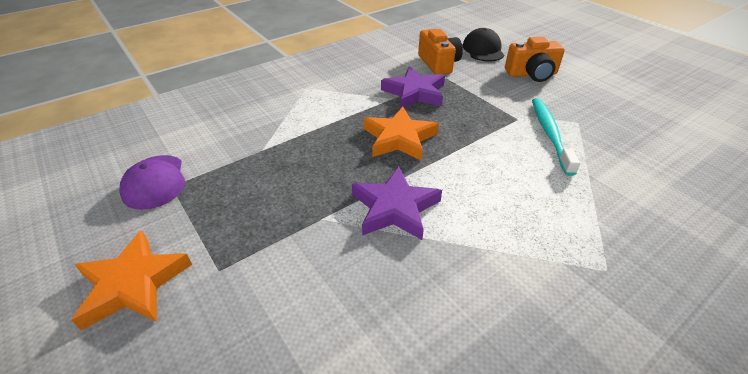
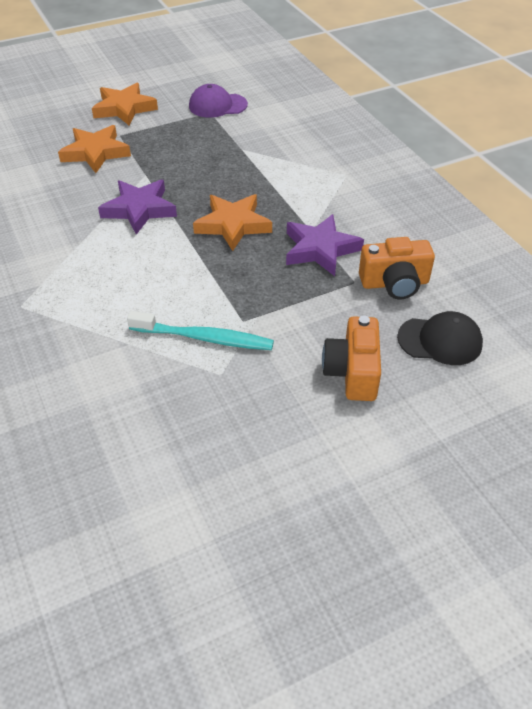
camera: 100 degrees right, 5 degrees up
none -> orange star [58,125,131,173]

